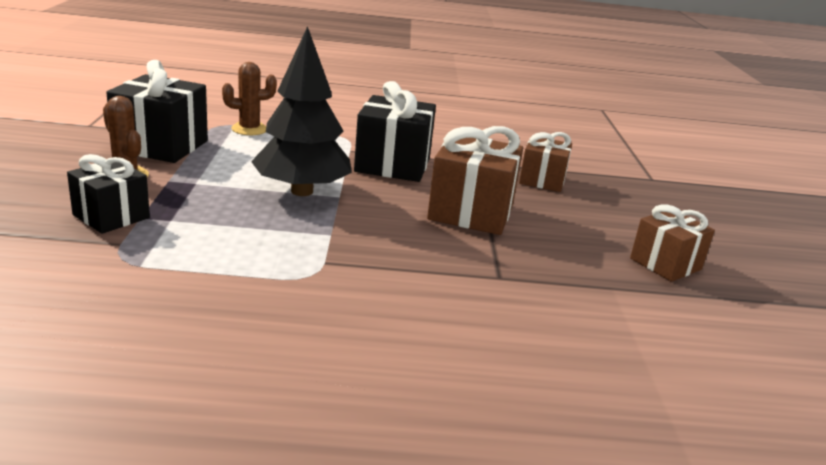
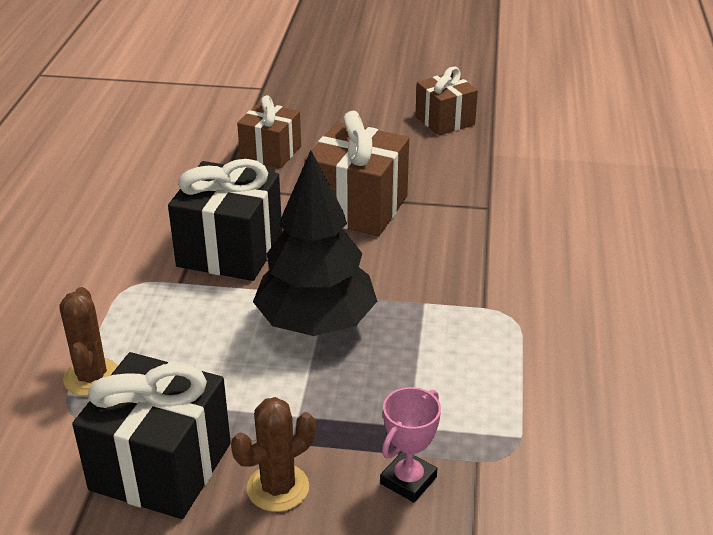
camera: 80 degrees left, 10 degrees up
black gift [67,154,150,234] -> pink trophy [380,387,441,502]

